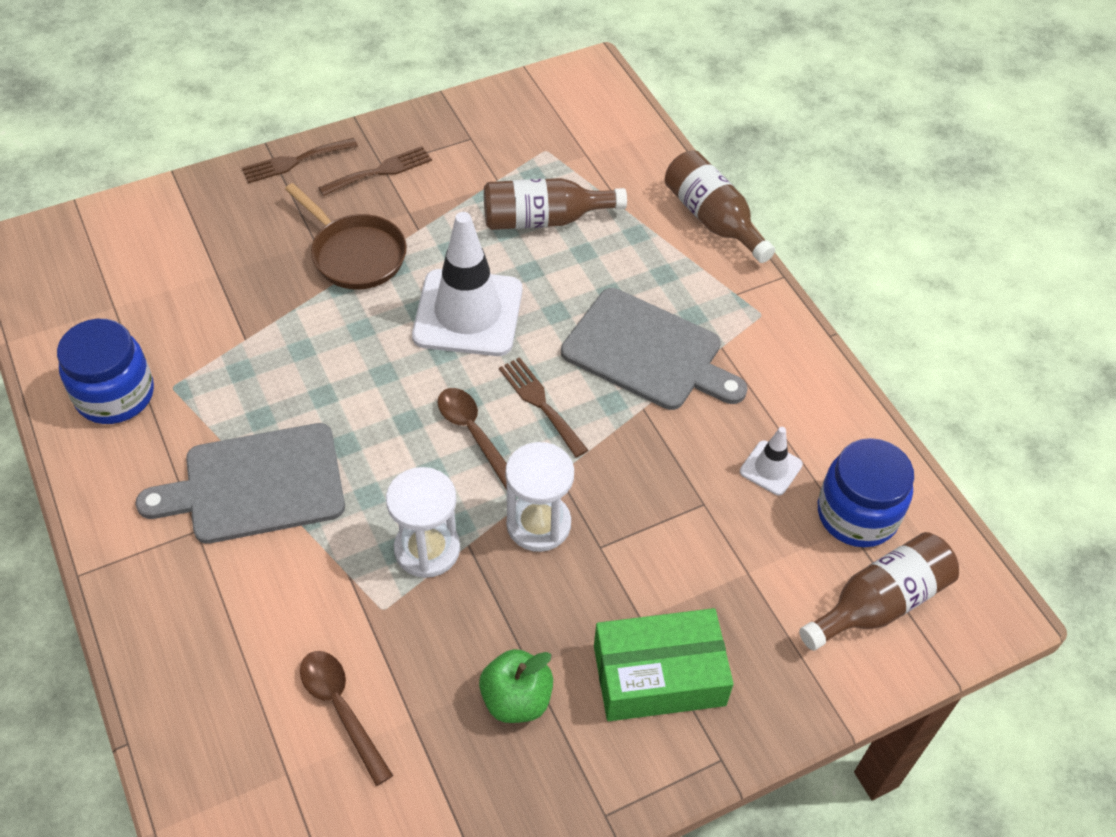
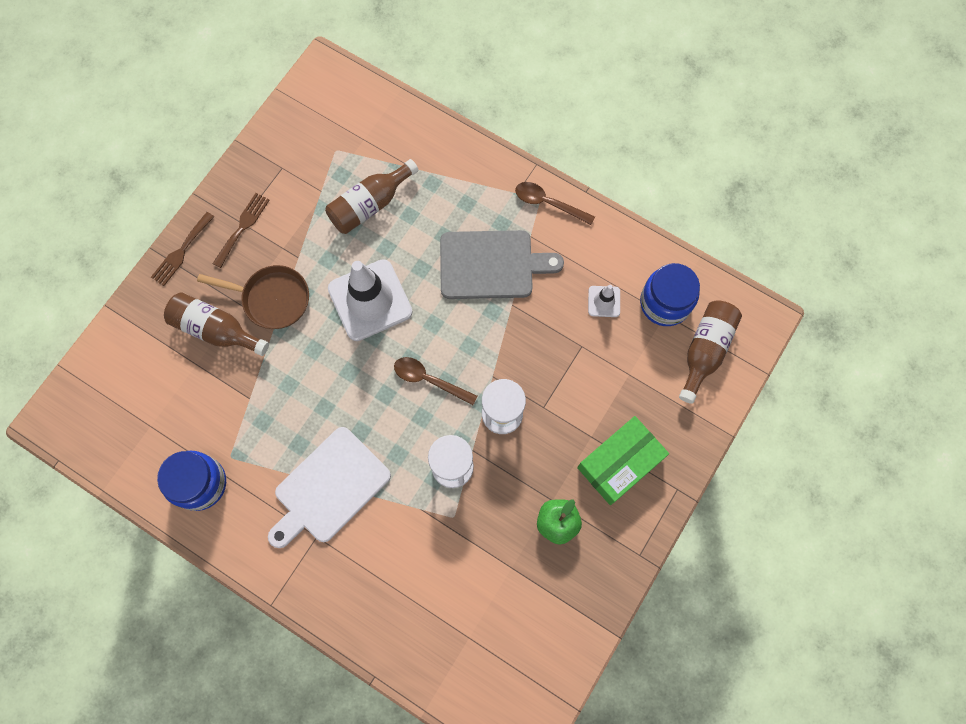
camera: 30 degrees left, 20 degrees up
grey cutting board [135,423,345,544] -> white cutting board [268,427,391,548]
brown spoon [300,651,393,786] -> brown spoon moved to [515,182,595,225]
brown fork [499,357,588,458] -> none
brown bottle [665,150,775,263] -> brown bottle moved to [164,292,269,356]

